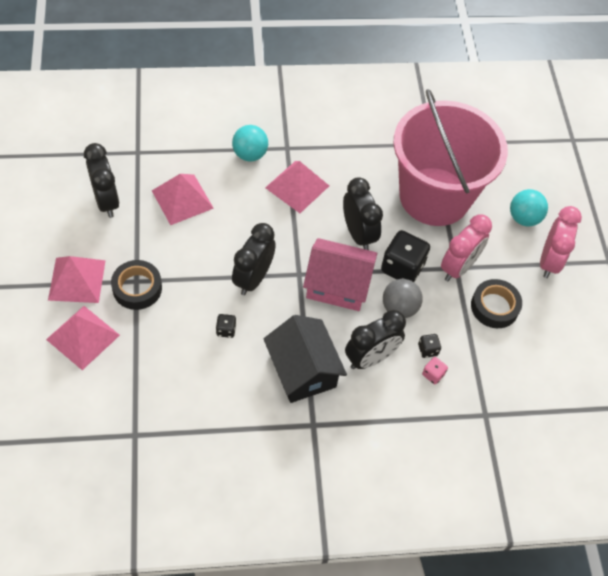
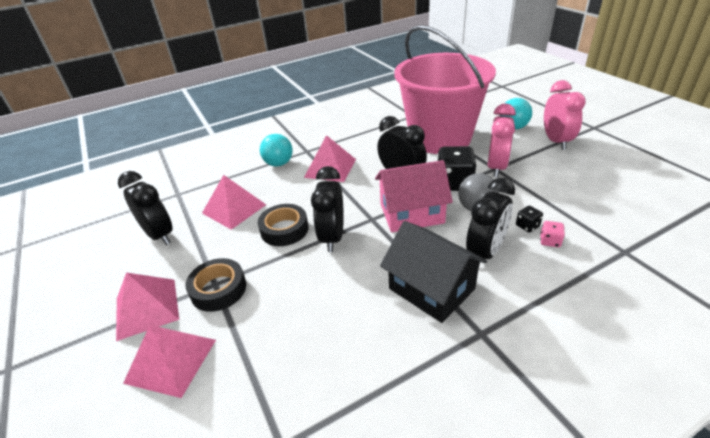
camera: 15 degrees left, 20 degrees down
black dice [216,314,236,338] -> none
black tape [471,279,522,328] -> black tape moved to [258,204,309,246]

